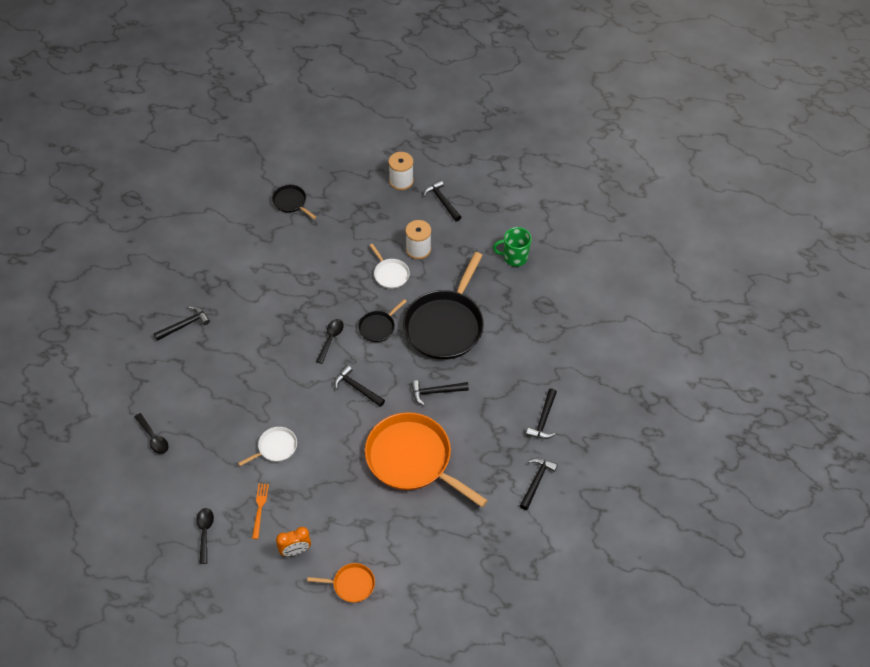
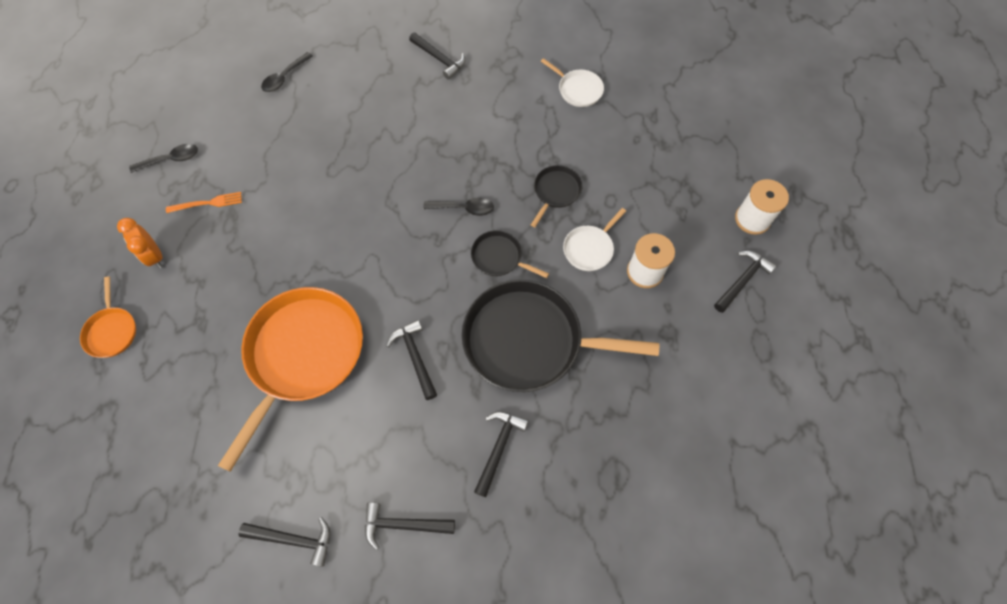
camera: 75 degrees right, 10 degrees up
white pan [238,427,297,466] -> white pan moved to [541,58,604,107]
black pan [272,185,316,219] -> black pan moved to [531,165,582,227]
black hammer [334,365,385,407] -> black hammer moved to [474,411,529,497]
green mug [493,227,532,267] -> none

